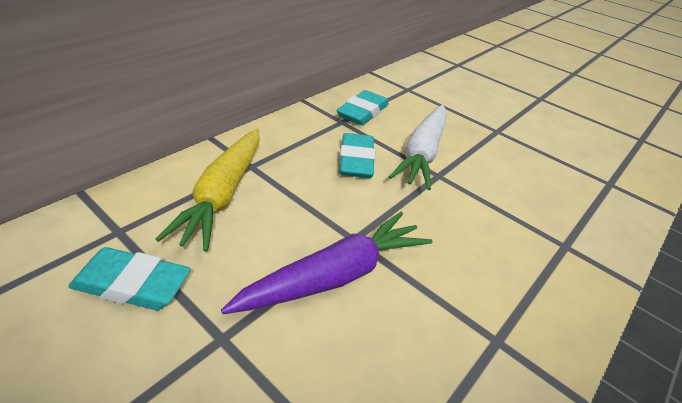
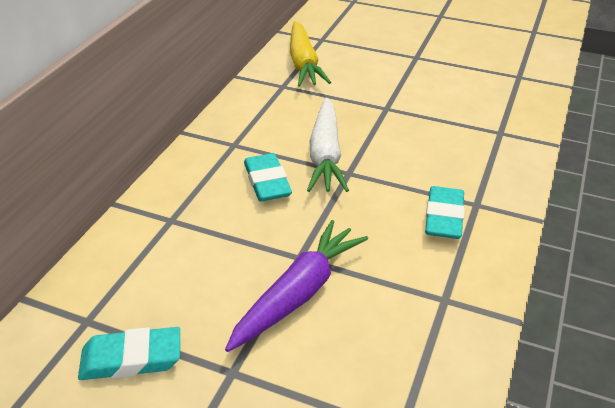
camera: 15 degrees left, 0 degrees up
yellow carrot [156,129,260,252] -> yellow carrot moved to [290,21,331,87]
turquoise eraser [337,90,389,125] -> turquoise eraser moved to [425,186,465,239]

